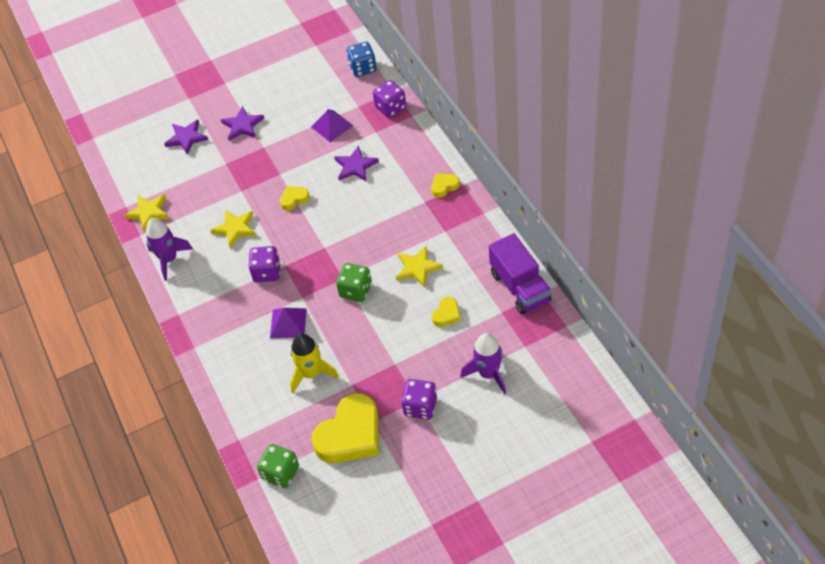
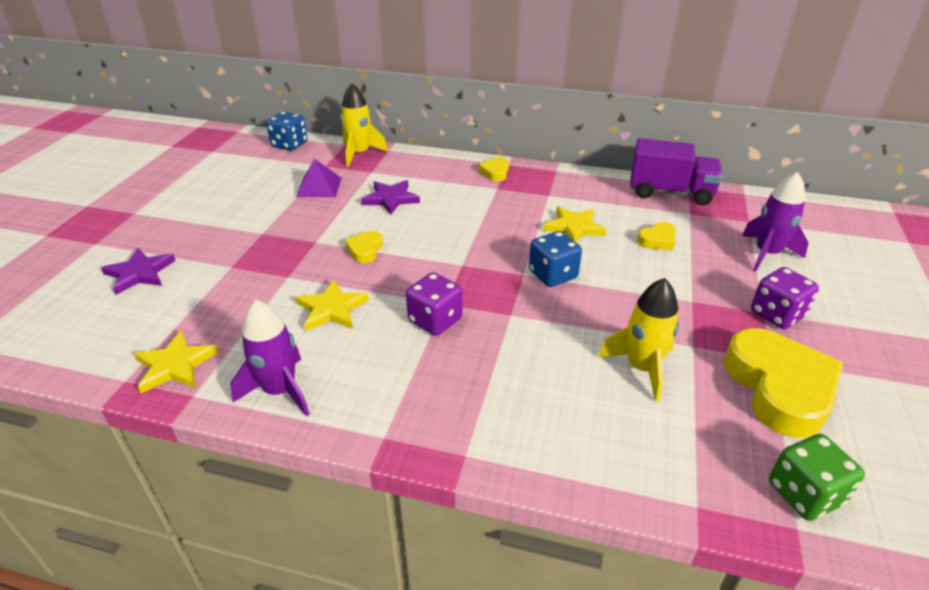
camera: 55 degrees left, 15 degrees down
purple star [221,106,264,141] -> none
purple pyramid [270,308,307,339] -> none
green dice [336,263,372,302] -> blue dice [529,231,582,287]
purple dice [373,80,406,118] -> yellow rocket [340,83,388,167]
yellow heart [432,297,461,327] -> yellow heart turned 75 degrees clockwise [637,222,676,250]

